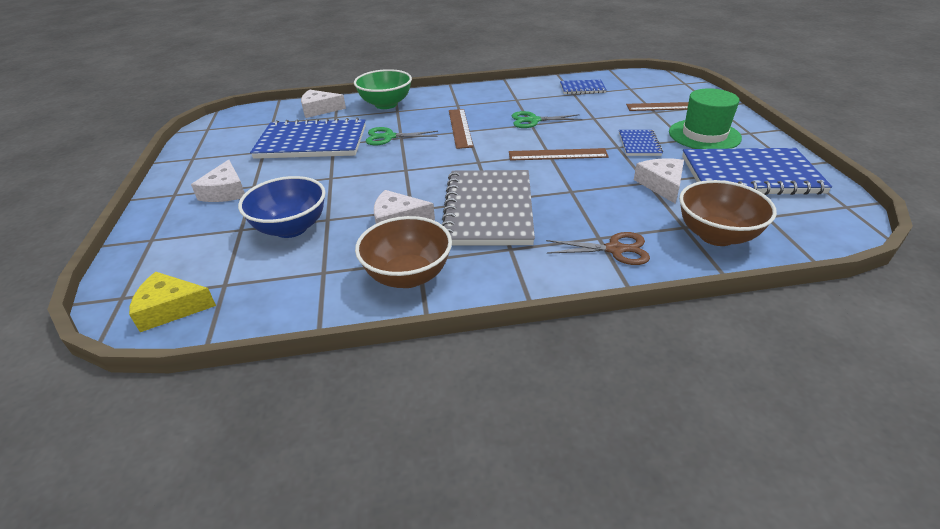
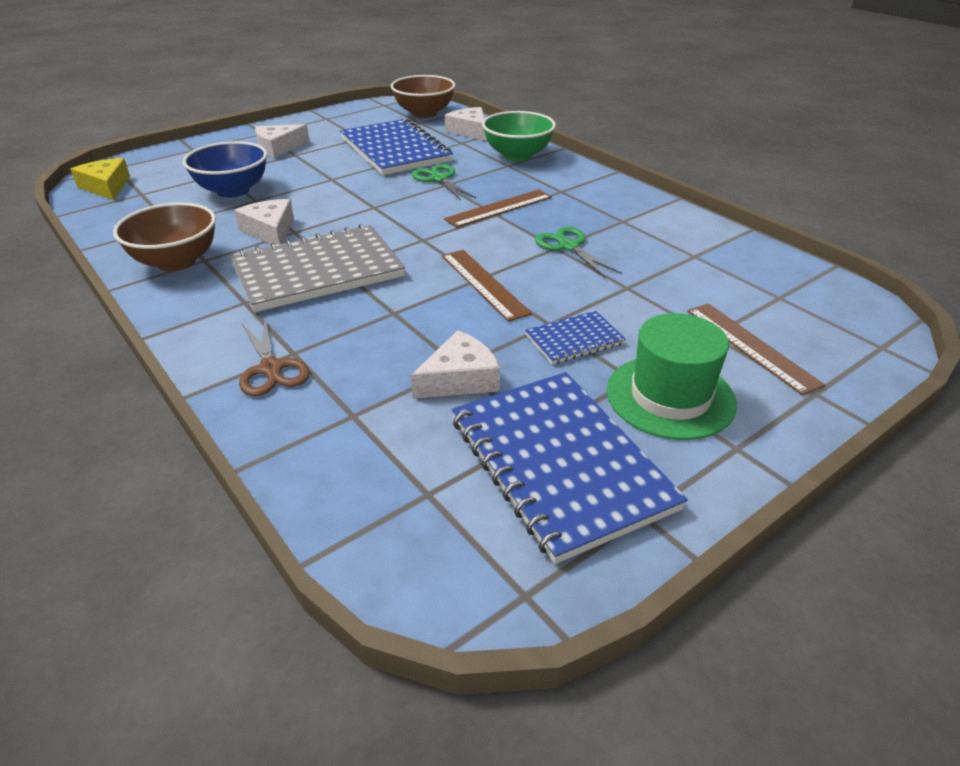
camera: 60 degrees right, 0 degrees up
blue notebook [560,80,606,94] -> none
brown bowl [679,180,777,246] -> brown bowl moved to [391,75,456,118]

